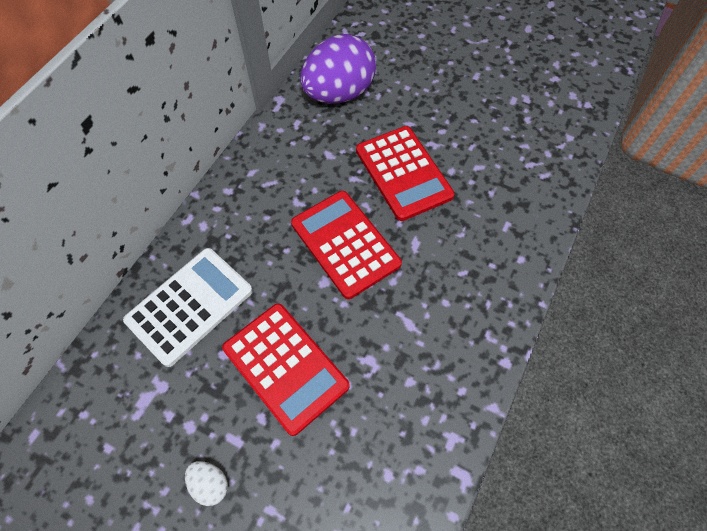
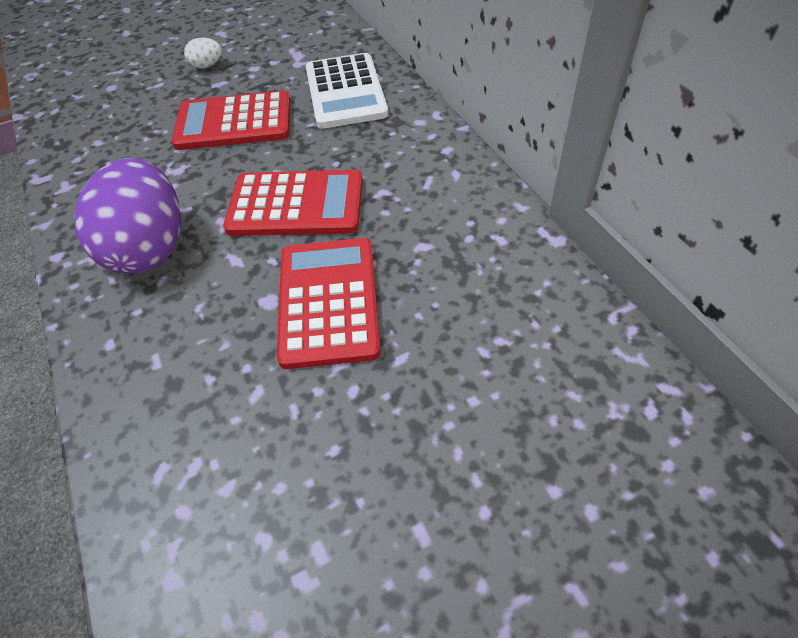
camera: 130 degrees right, 10 degrees down
purple egg [300,34,376,103] -> purple egg moved to [74,158,181,274]
red calculator [356,126,455,221] -> red calculator turned 75 degrees clockwise [277,238,381,369]

